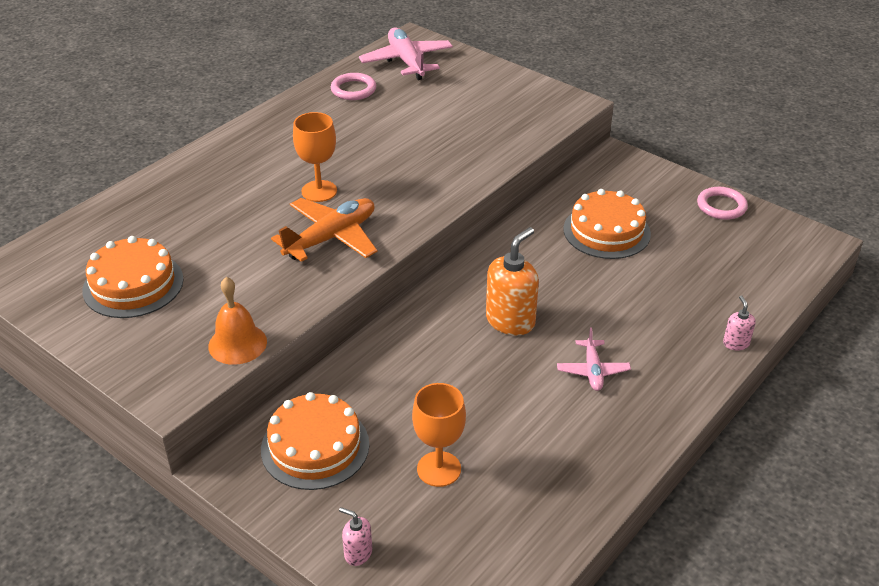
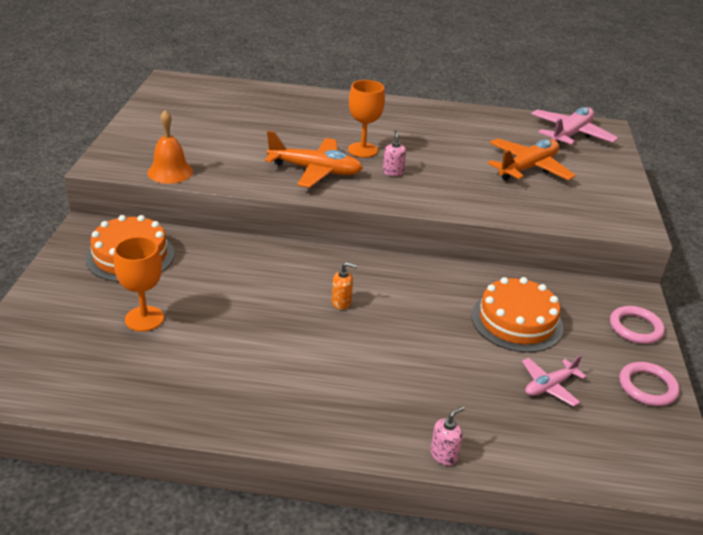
camera: 55 degrees right, 5 degrees down
orange cake [82,236,184,318] -> none
pink ring [331,73,376,100] -> pink ring moved to [610,306,665,344]
pink soap dispenser [339,507,372,566] -> pink soap dispenser moved to [383,130,406,176]
orange soap dispenser [486,227,539,335] -> orange soap dispenser [332,262,358,310], size x0.50
pink plane [557,327,631,391] -> pink plane moved to [522,355,586,407]
none -> orange plane [487,138,576,181]

